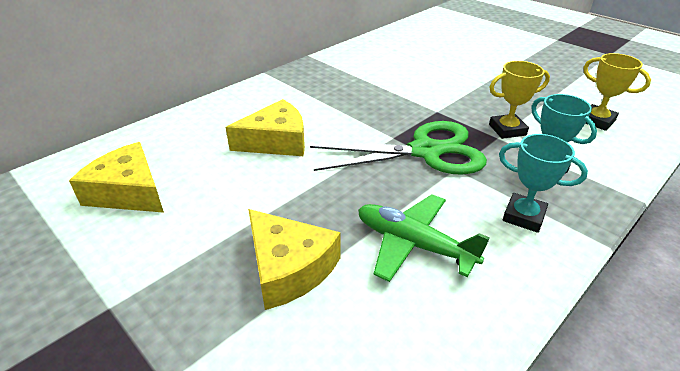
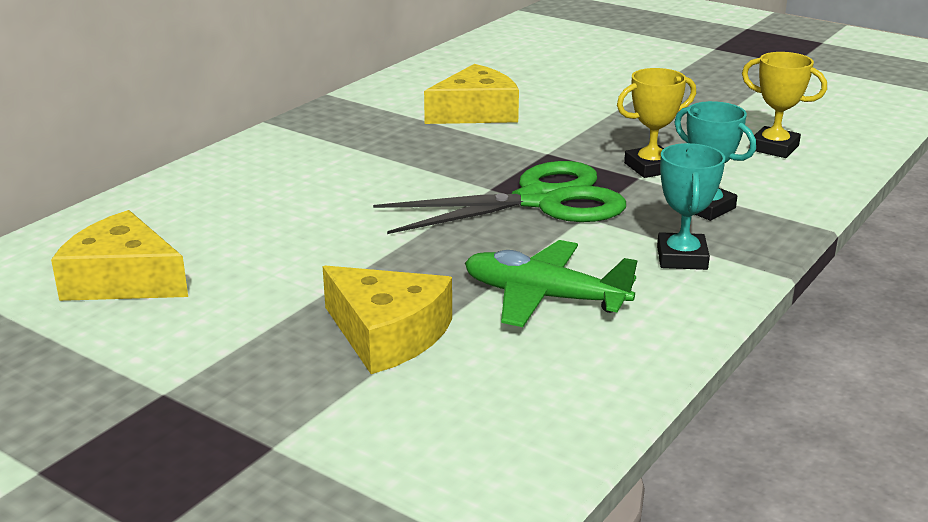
camera: 10 degrees left, 10 degrees down
yellow cheese [226,99,305,156] -> yellow cheese moved to [424,64,519,124]
turquoise trophy [499,134,588,233] -> turquoise trophy turned 75 degrees clockwise [657,143,725,270]

